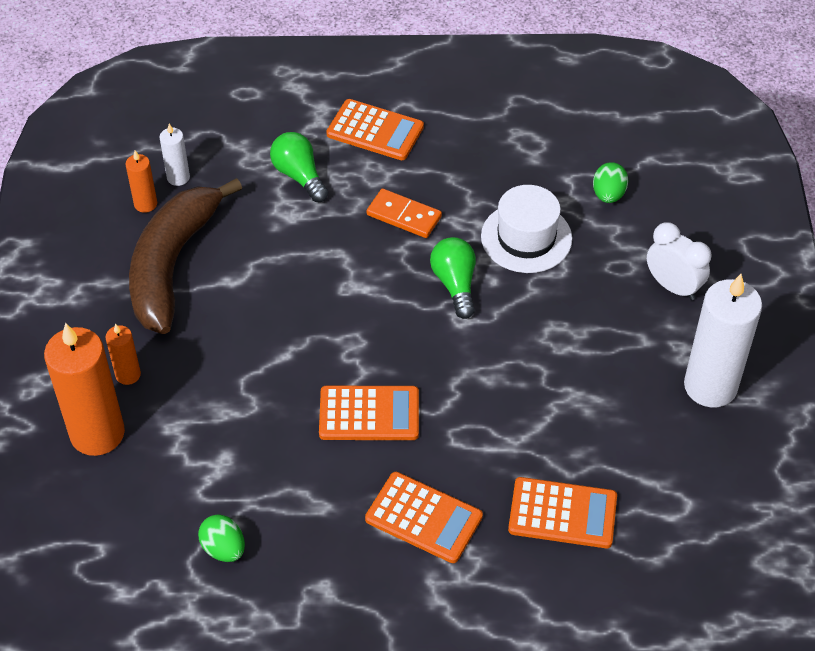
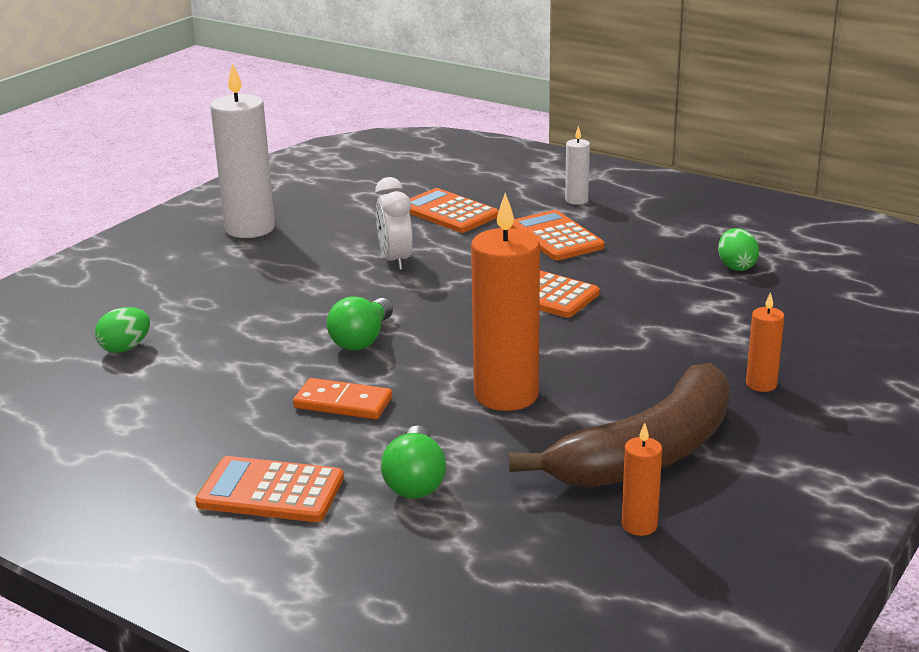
camera: 145 degrees left, 25 degrees down
orange candle [44,323,125,456] -> orange candle moved to [471,193,540,411]
white candle [159,124,190,186] -> white candle moved to [565,126,590,205]
orange calculator [326,99,424,160] -> orange calculator turned 45 degrees counterclockwise [195,456,344,522]
orange domino [367,189,442,238] -> orange domino turned 45 degrees counterclockwise [293,378,392,419]
white hat [481,185,572,273] -> none
white clock [647,222,711,300] -> white clock moved to [375,177,413,270]

